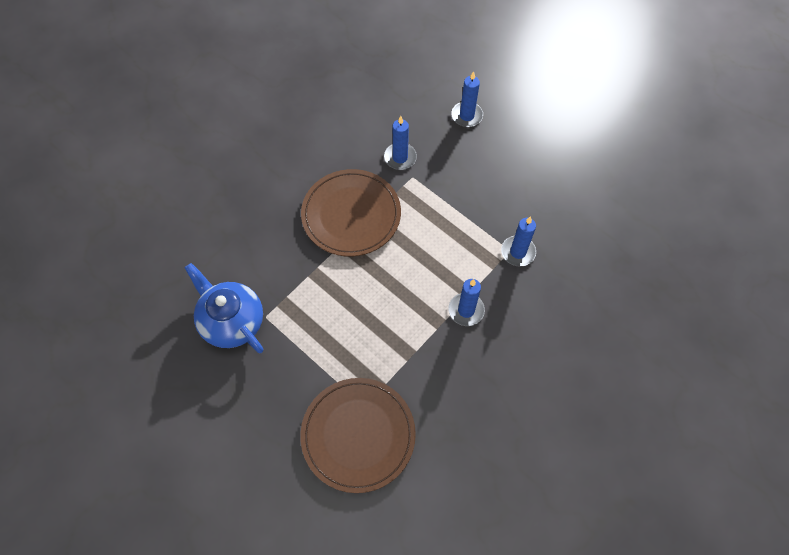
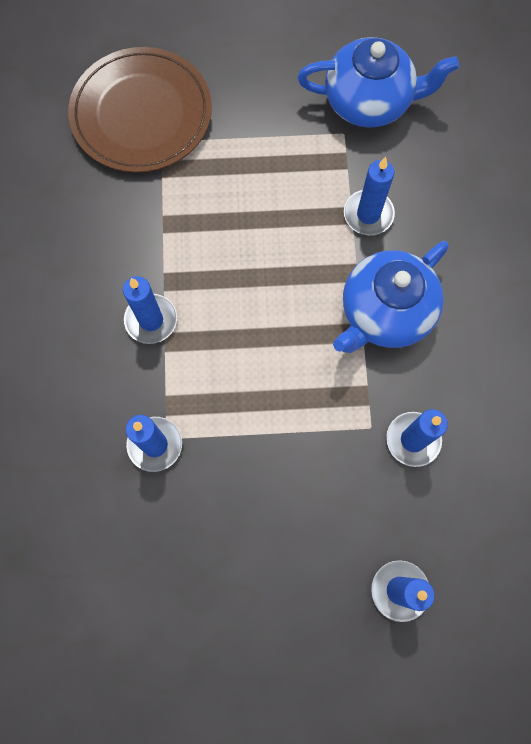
camera: 135 degrees right, 10 degrees up
brown plate [301,169,401,257] -> blue teapot [333,241,449,353]
none -> blue candle [344,157,395,235]

